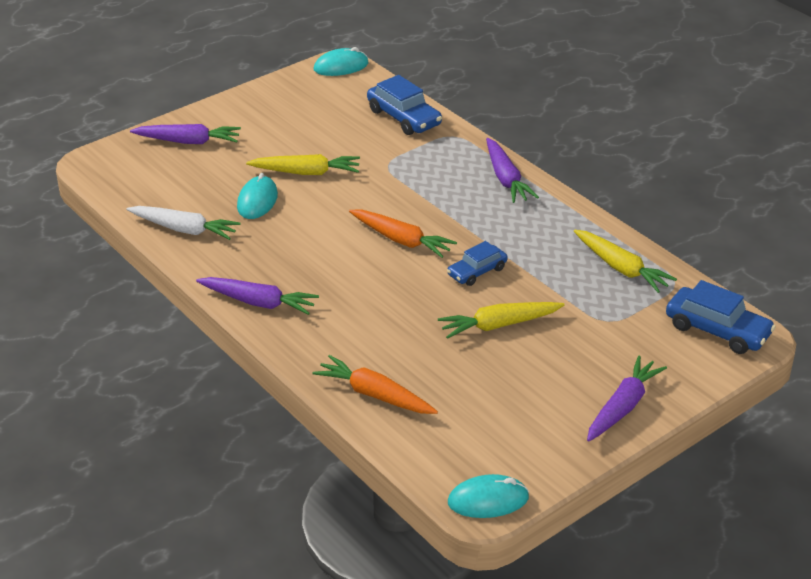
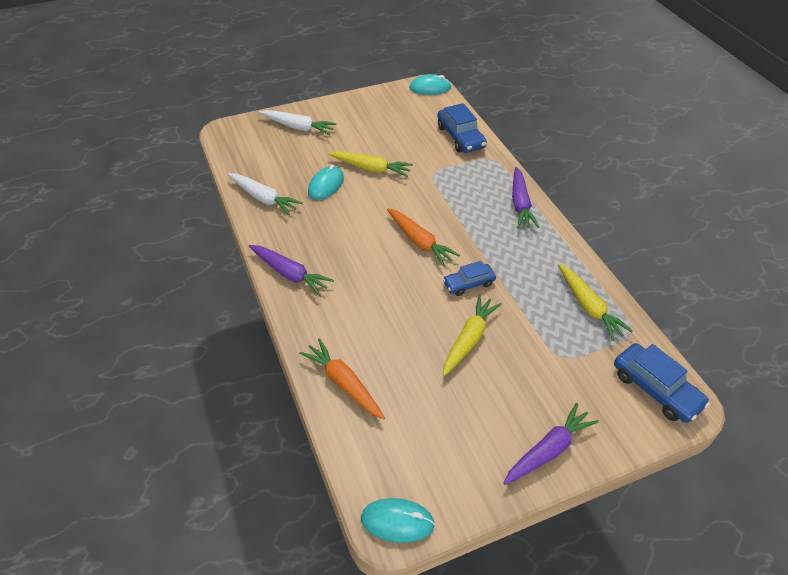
camera: 15 degrees right, 10 degrees up
purple carrot [130,124,241,144] -> white carrot [259,110,337,135]
yellow carrot [438,302,565,339] -> yellow carrot turned 120 degrees clockwise [443,294,502,376]

